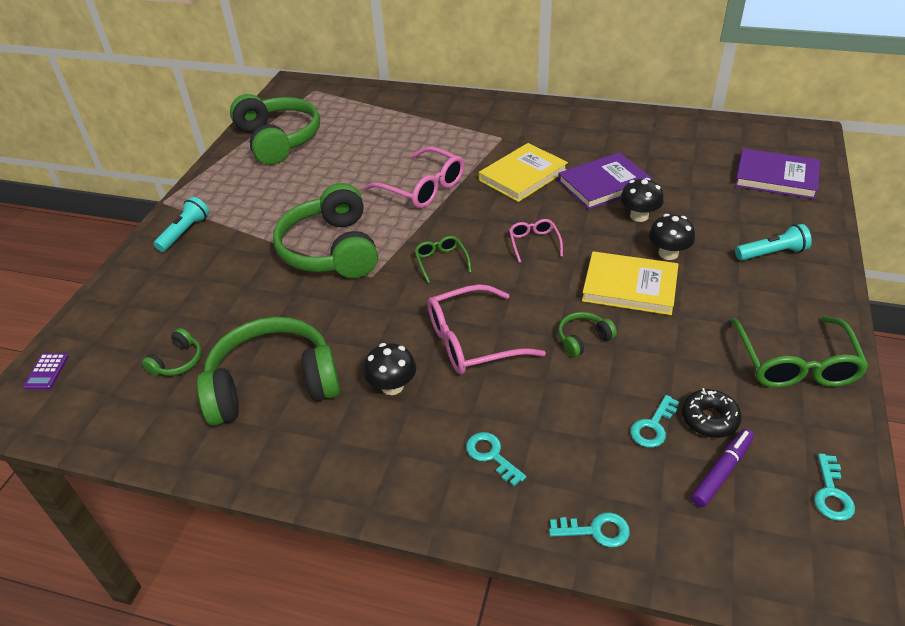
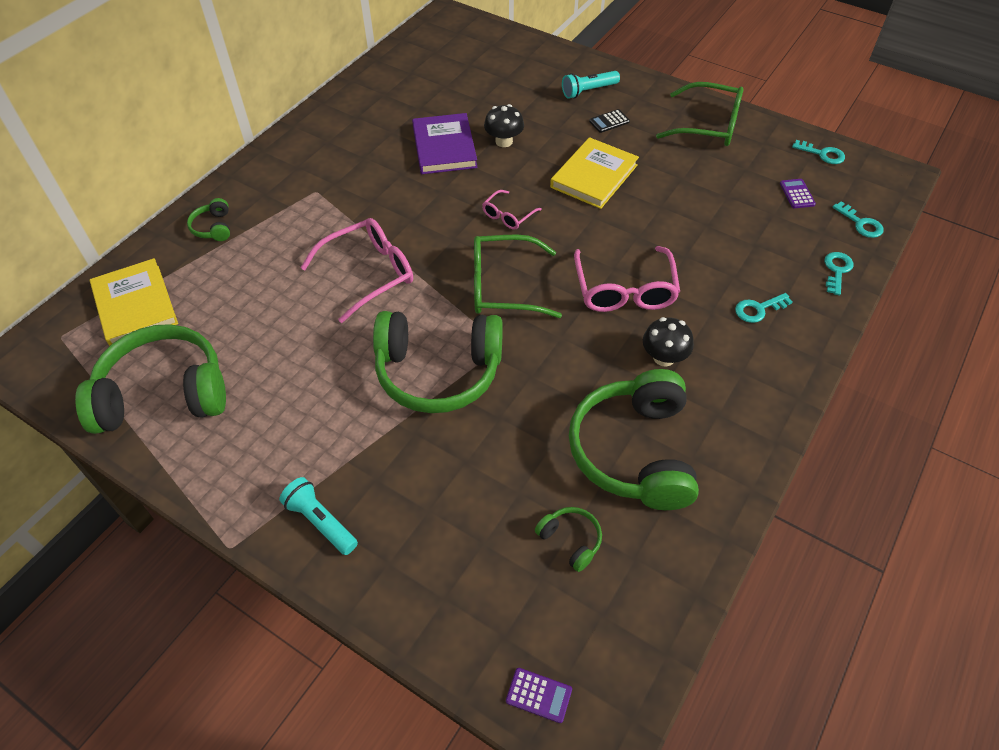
camera: 75 degrees left, 10 degrees up
green glasses [414,236,471,283] -> green glasses [474,234,562,318], size x1.88
yellow book [479,143,568,202] -> yellow book moved to [90,258,178,346]
pink glasses [509,219,563,263] -> pink glasses turned 60 degrees counterclockwise [482,190,542,230]
green headphones [558,312,617,357] -> green headphones moved to [187,198,230,241]
turquoise key [630,395,679,448] -> turquoise key moved to [833,201,884,238]
black mushroom [649,214,695,260] -> none
black donut [682,388,742,438] -> none
purple marker [691,429,754,507] -> purple calculator [780,179,816,208]
purple book [735,148,820,199] -> none
turquoise flashlight [735,224,812,261] -> turquoise flashlight turned 120 degrees counterclockwise [562,71,620,99]
none -> black calculator [589,109,630,133]

